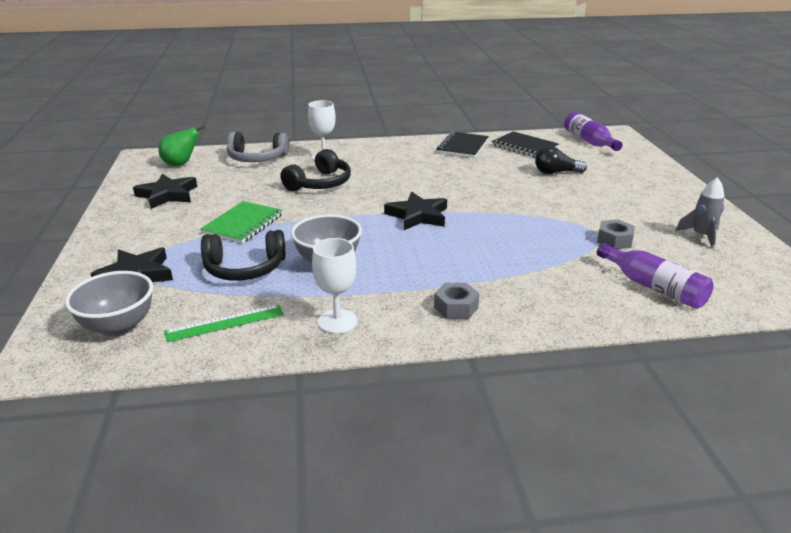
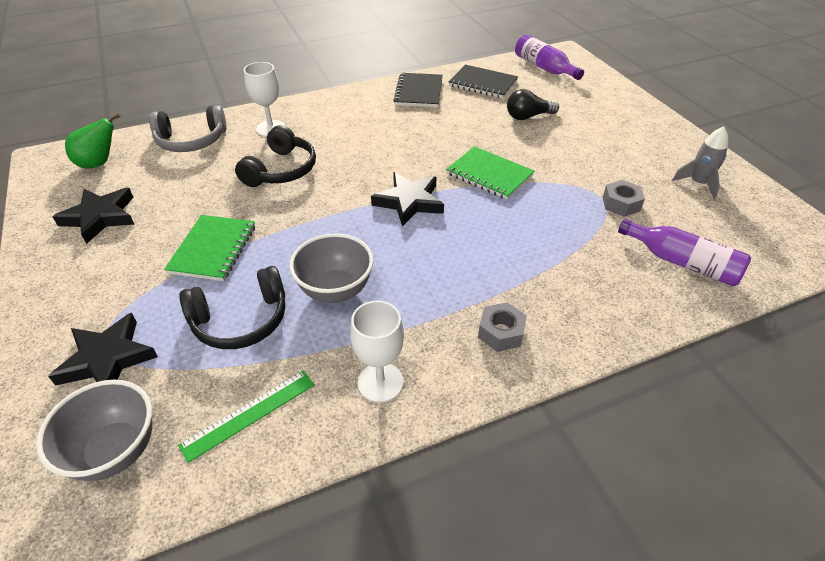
camera: 15 degrees left, 15 degrees up
none -> green notebook [446,146,534,200]

